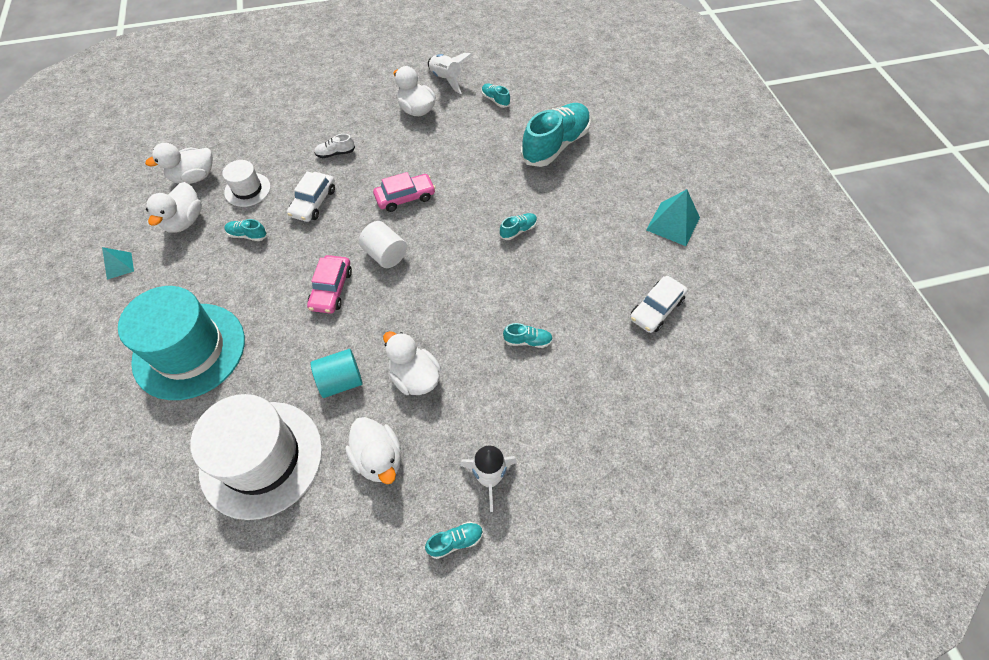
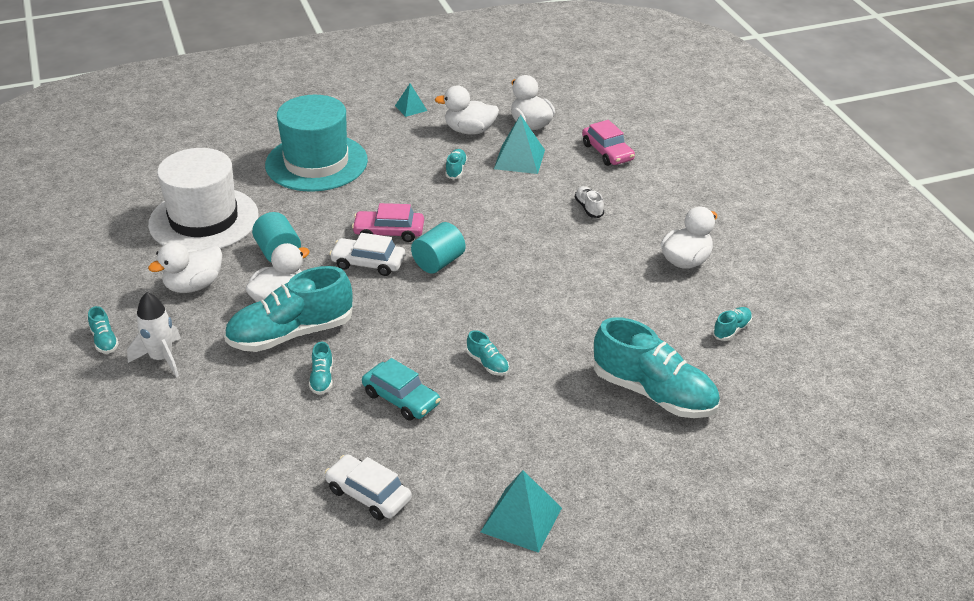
camera: 85 degrees right, 20 degrees down
white hat [222,160,271,207] -> turquoise pyramid [494,115,545,174]
white car [287,171,335,222] -> white car moved to [329,233,405,276]
white cylinder [359,221,407,268] -> turquoise cylinder [411,222,465,274]
pink car [373,172,436,212] -> pink car moved to [582,120,635,166]
white rocket [428,53,472,94] -> none
none -> turquoise shoe [224,266,353,352]
none -> turquoise car [362,358,440,421]

